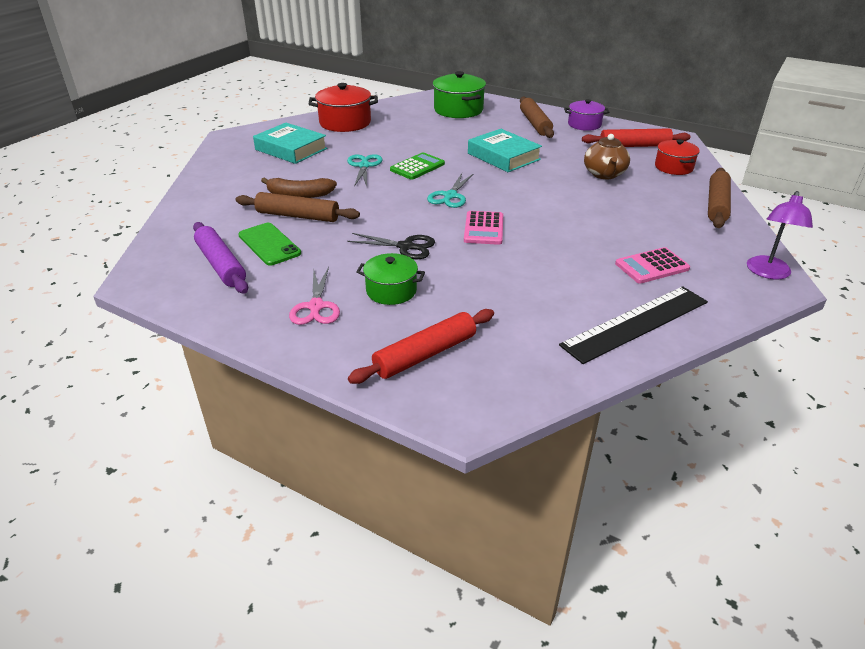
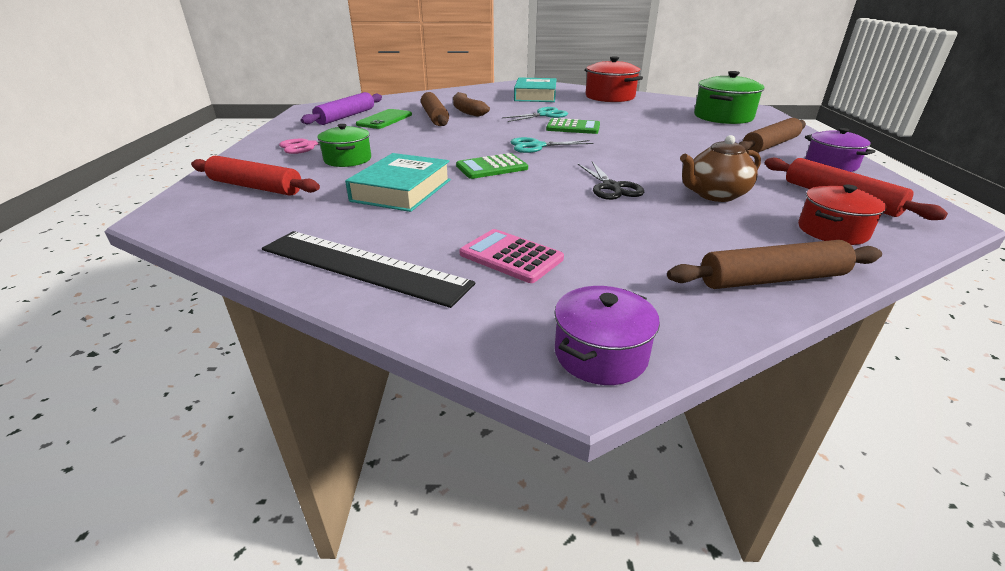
camera: 60 degrees right, 5 degrees down
black scissors [347,233,435,260] -> black scissors moved to [578,162,644,200]
pink calculator [464,211,503,245] -> green calculator [456,153,528,179]
turquoise book [468,129,542,172] -> turquoise book moved to [345,153,451,212]
purple lamp [747,191,813,279] -> purple pot [554,286,660,385]

